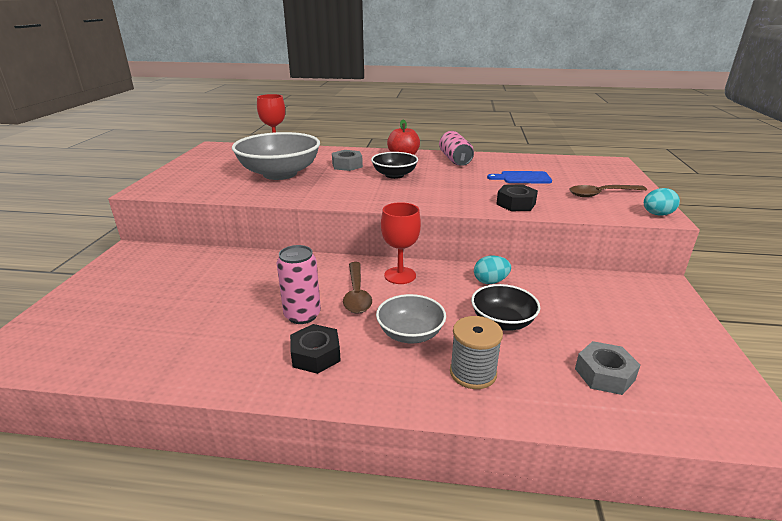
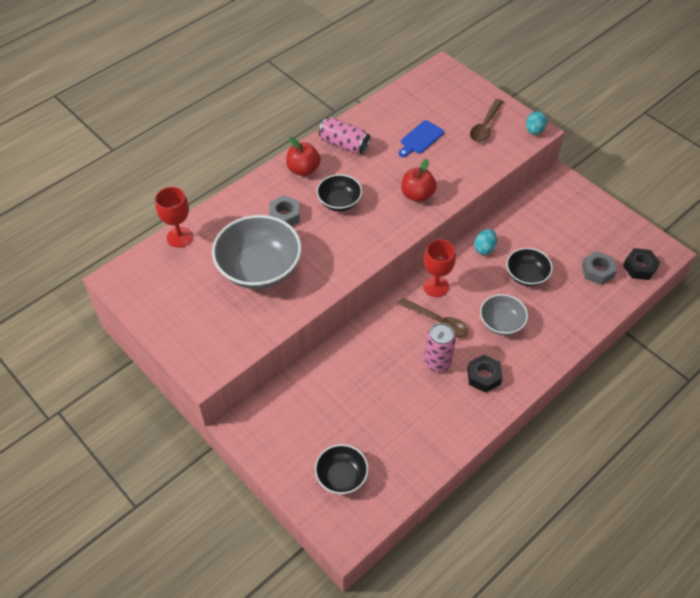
camera: 50 degrees left, 25 degrees up
grey spool [450,316,503,389] -> none
black nut [497,185,538,211] -> black nut moved to [623,248,660,280]
none -> black bowl [315,444,369,494]
none -> red apple [401,159,437,202]

